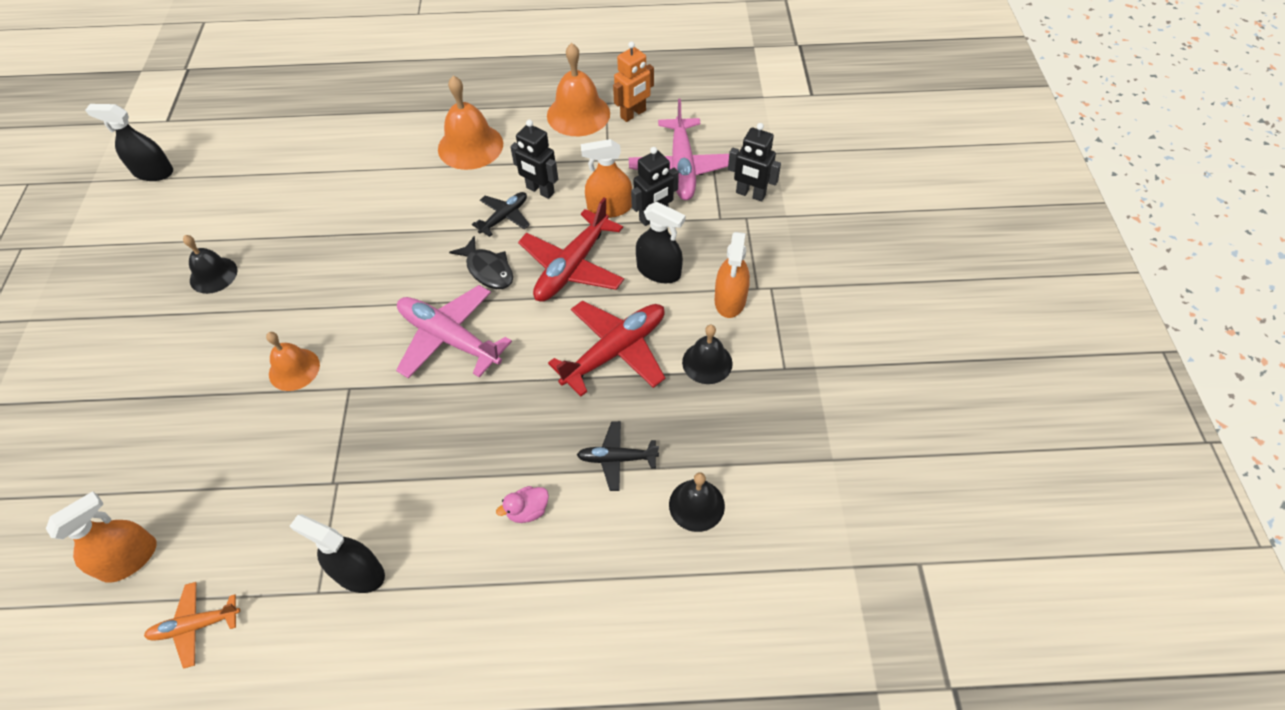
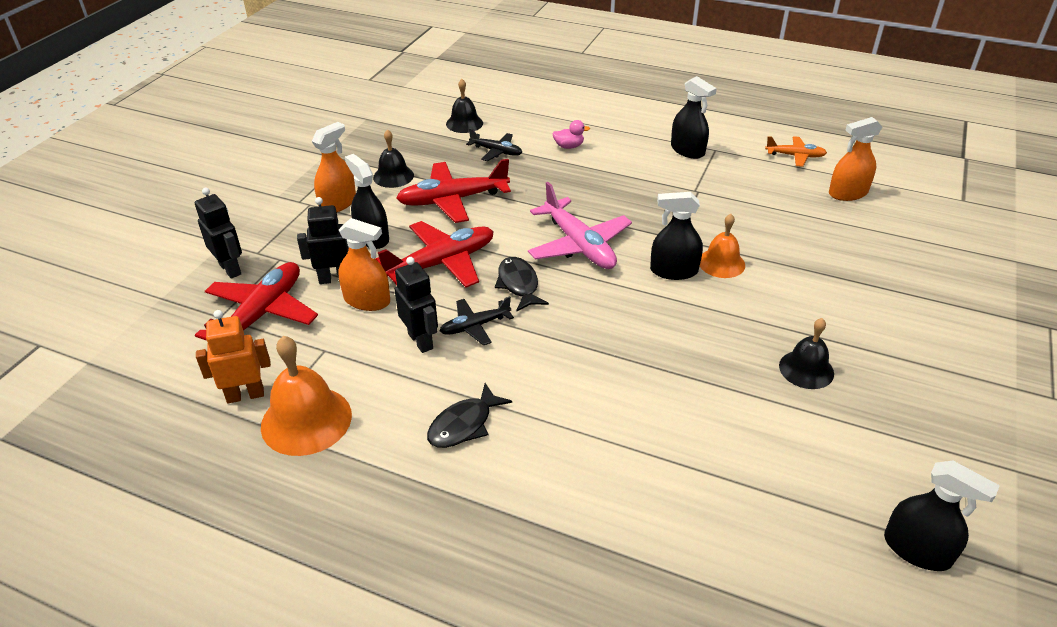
camera: 155 degrees left, 15 degrees down
orange bell [438,76,503,170] -> black fish [427,383,512,448]
pink plane [629,99,729,200] -> red plane [195,262,318,341]
none -> black spray bottle [650,192,703,280]

